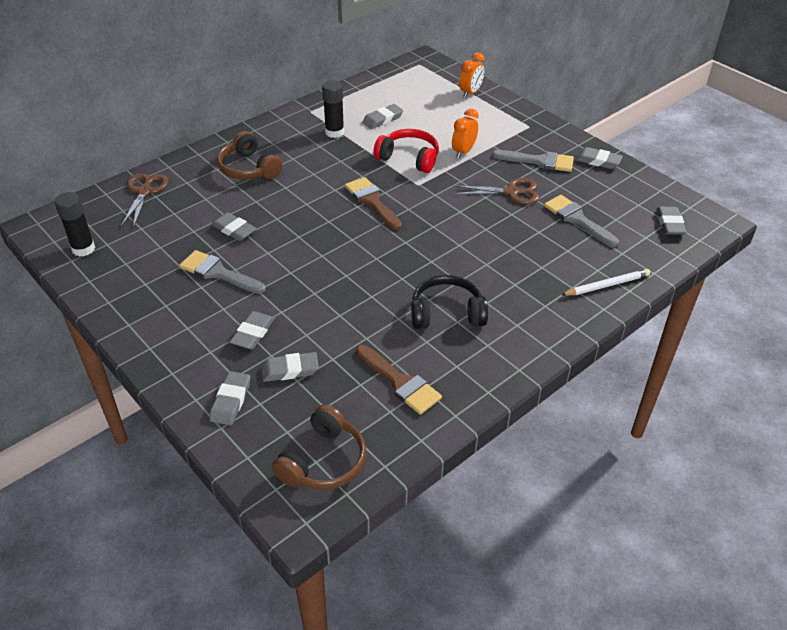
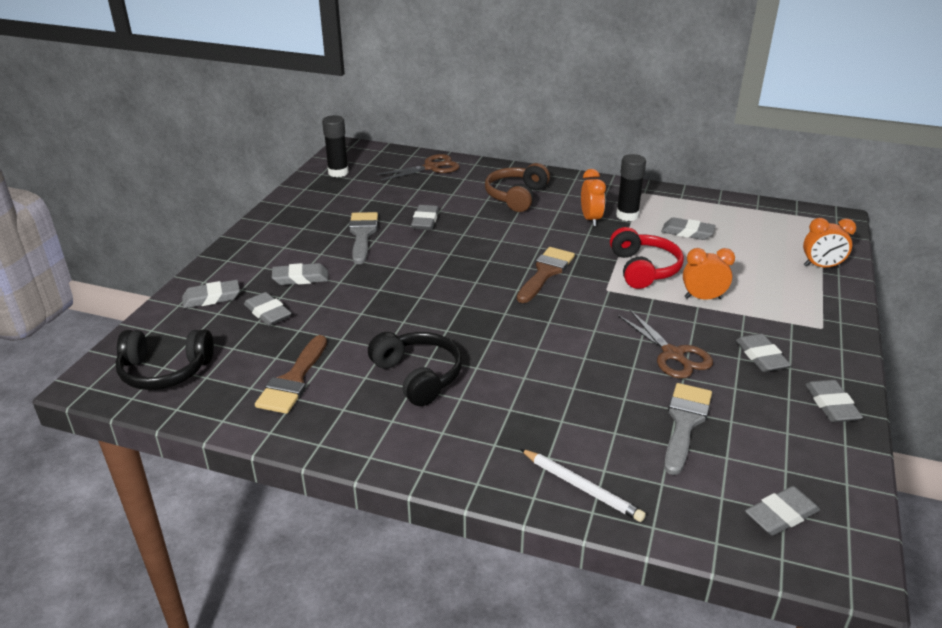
camera: 60 degrees right, 10 degrees down
brown headphones [272,404,366,490] -> black headphones [115,330,214,390]
grey brush [492,150,574,172] -> grey eraser [736,333,791,372]
none -> orange clock [581,169,606,226]

